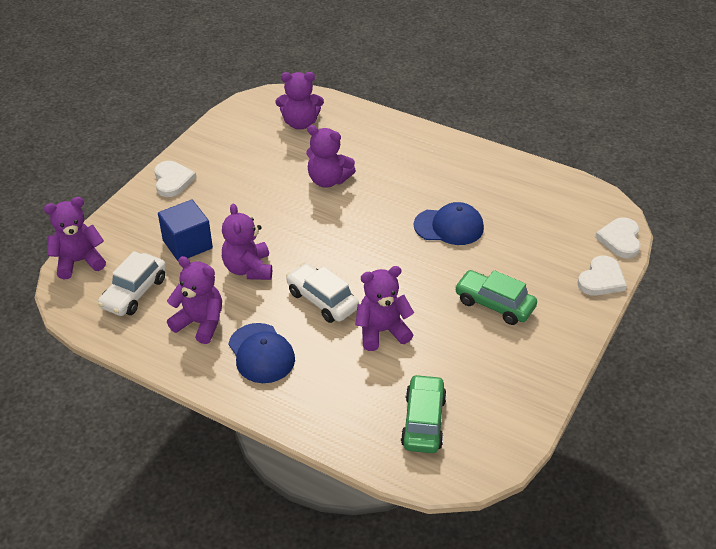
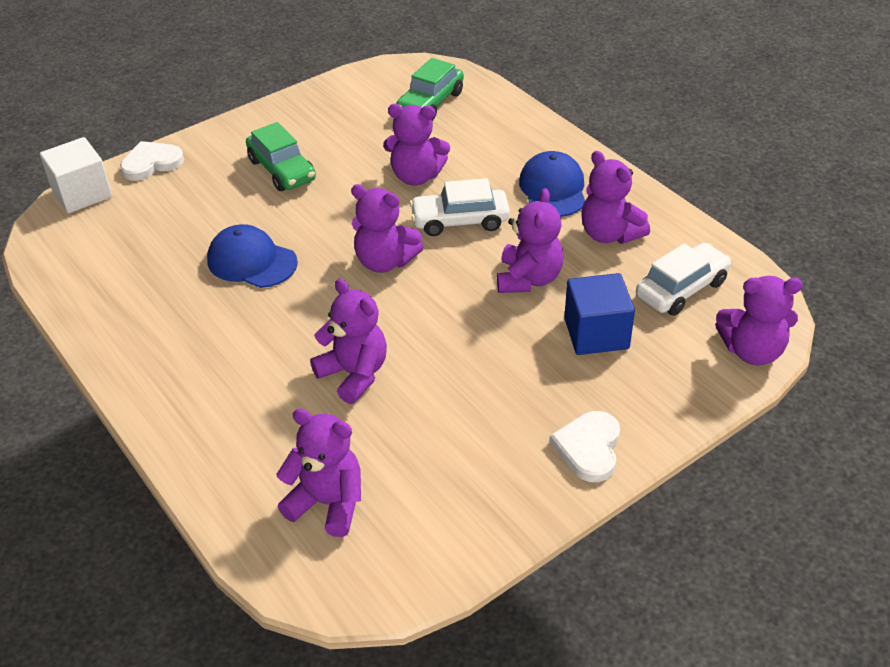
camera: 155 degrees left, 0 degrees up
white car [286,263,359,323] -> white car turned 105 degrees clockwise [410,178,510,236]
white heart [595,217,641,258] -> white cube [40,137,112,213]
none -> purple teddy bear [351,184,424,273]

